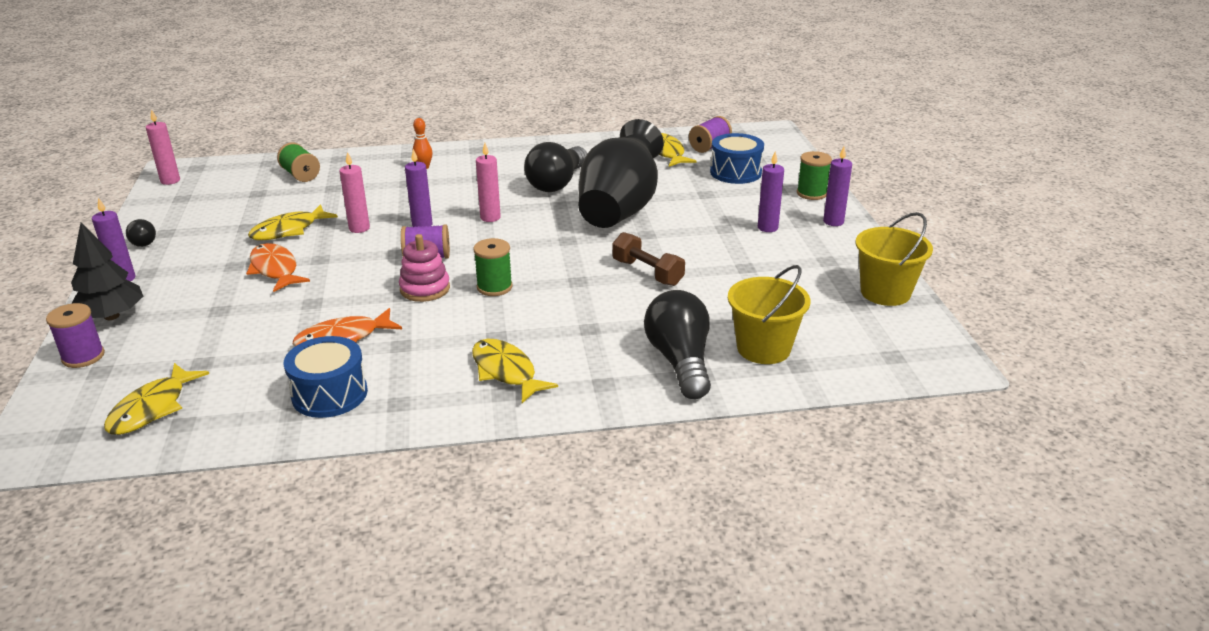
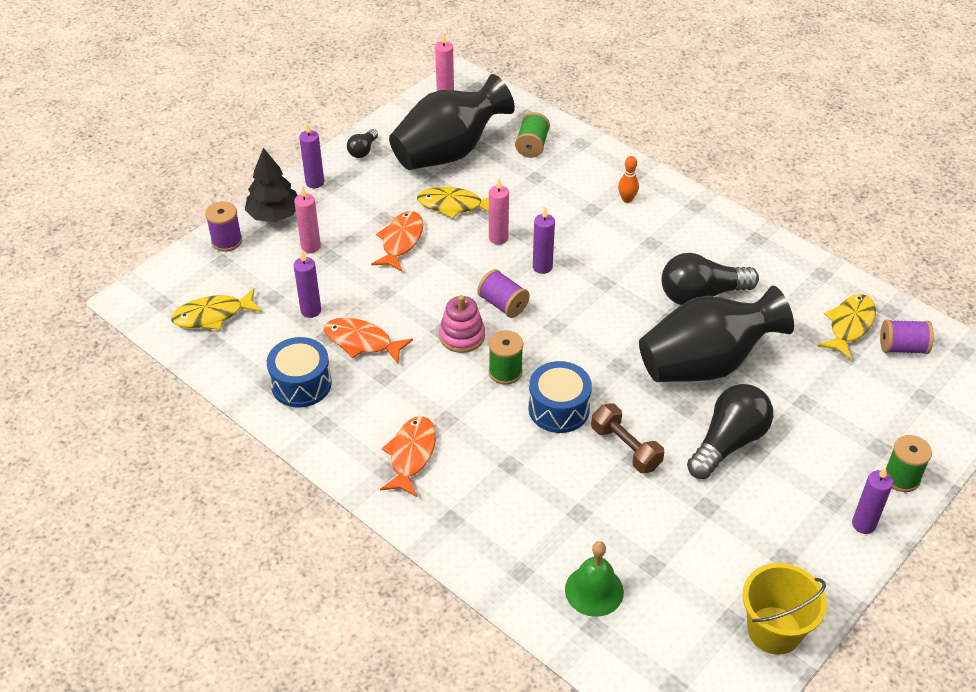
camera: 50 degrees right, 15 degrees up
yellow fish [472,339,558,403] -> orange fish [380,416,436,497]
pink candle [476,143,501,222] -> pink candle moved to [294,186,321,253]
brown dumbbell [612,232,685,286] -> brown dumbbell turned 45 degrees counterclockwise [591,403,664,473]
black light bulb [644,290,711,399] -> black light bulb moved to [687,384,773,479]
blue drum [710,133,764,184] -> blue drum moved to [528,361,592,433]
yellow bucket [728,265,810,364] -> green bell [565,541,624,617]
purple candle [758,151,784,232] -> purple candle moved to [294,251,321,318]
none -> black vase [389,74,515,170]

